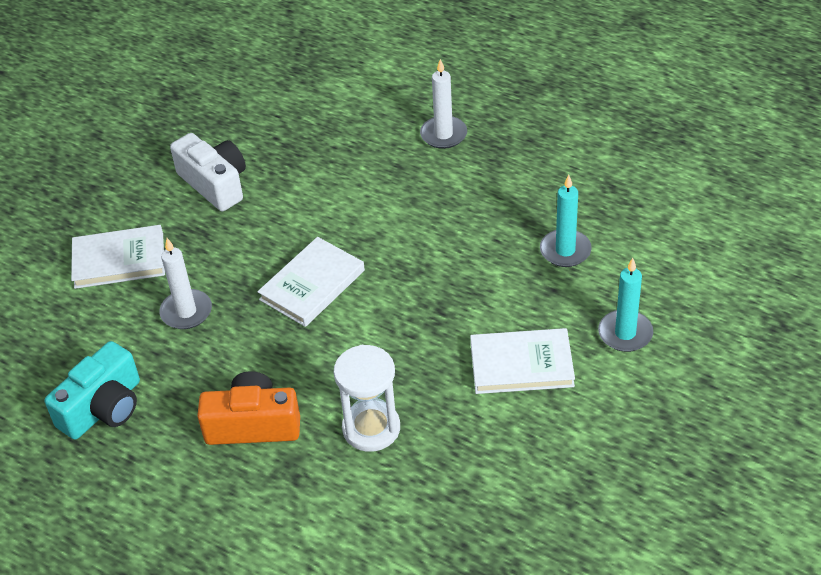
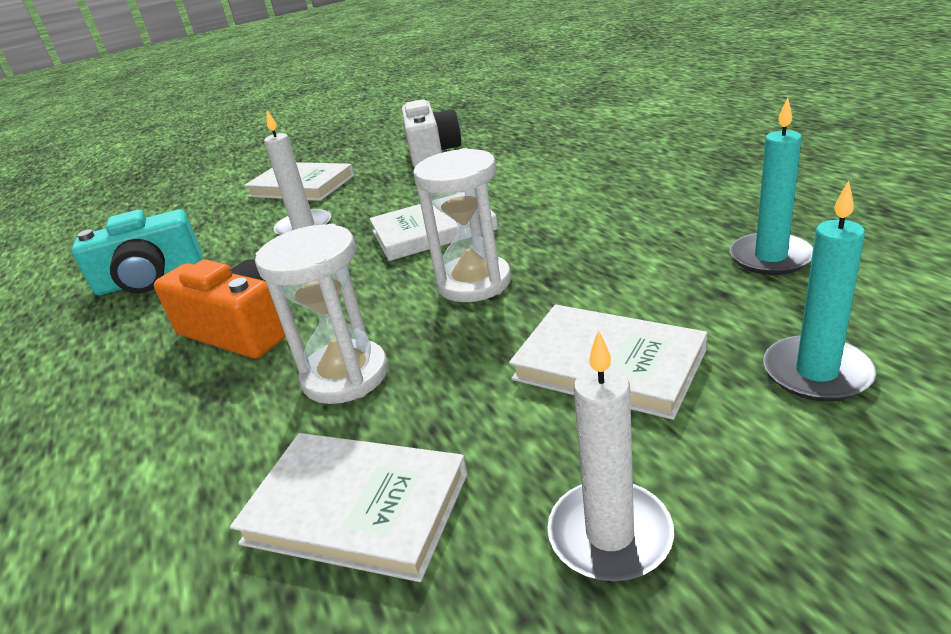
camera: 35 degrees right, 15 degrees down
white candle [420,59,467,149] -> white candle moved to [547,330,674,582]
none -> white book [230,433,468,582]
none -> white hourglass [413,148,511,302]

